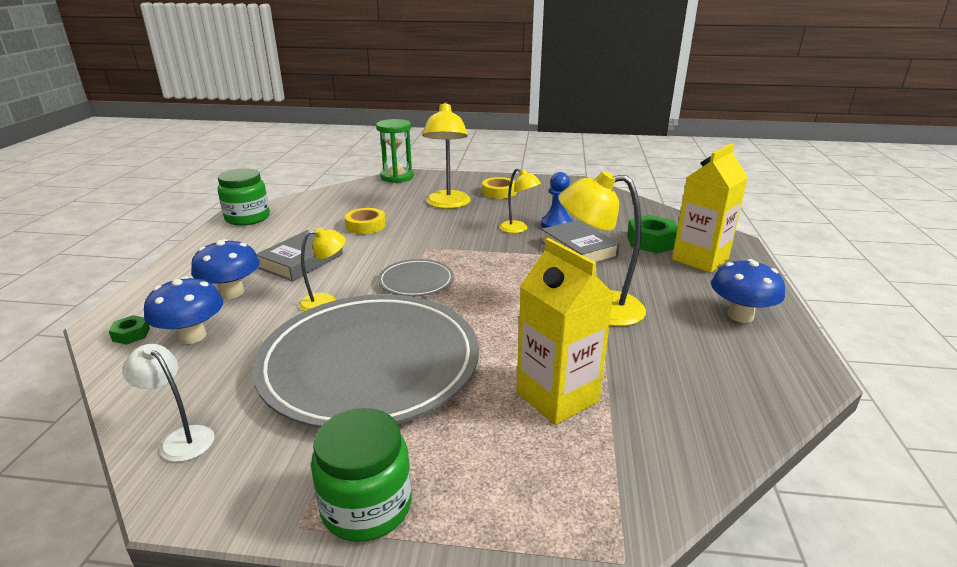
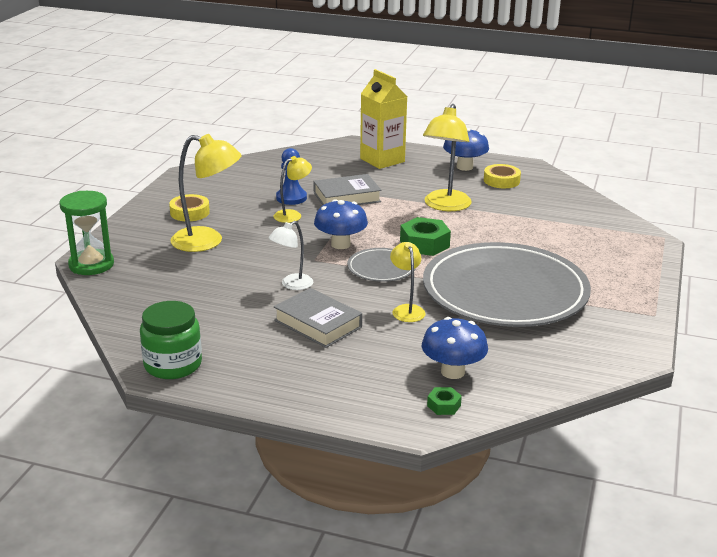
camera: 80 degrees left, 0 degrees up
white lamp [122,344,214,462] -> white lamp moved to [269,221,313,290]
blue mushroom [191,239,260,299] -> blue mushroom moved to [314,199,368,249]
green jar [311,408,411,542] -> none
yellow tape [345,208,386,234] -> yellow tape moved to [484,164,521,188]
yellow carton [516,238,614,425] -> none
green nut [627,215,678,253] -> green nut moved to [400,217,451,256]

